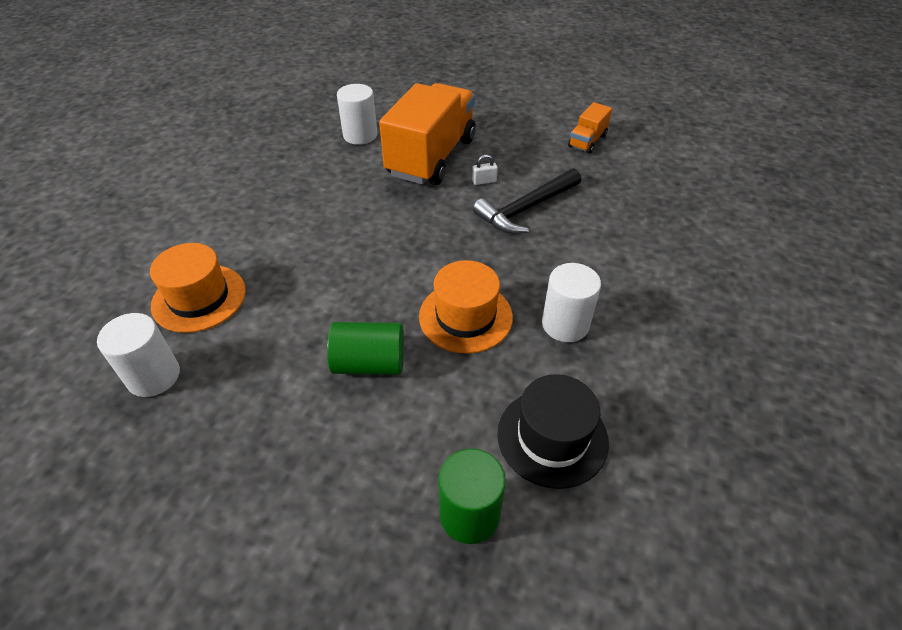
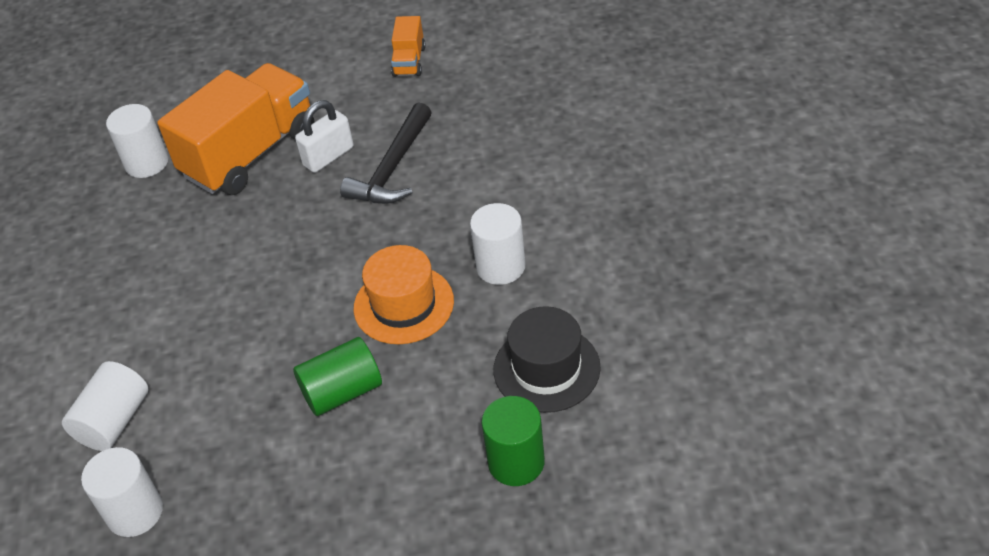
camera: 25 degrees left, 0 degrees up
orange hat [150,243,246,333] -> white cylinder [62,361,148,451]
orange truck [379,83,476,185] -> orange truck turned 45 degrees clockwise [158,63,315,195]
white padlock [472,154,498,185] -> white padlock [295,100,354,173], size x1.88

